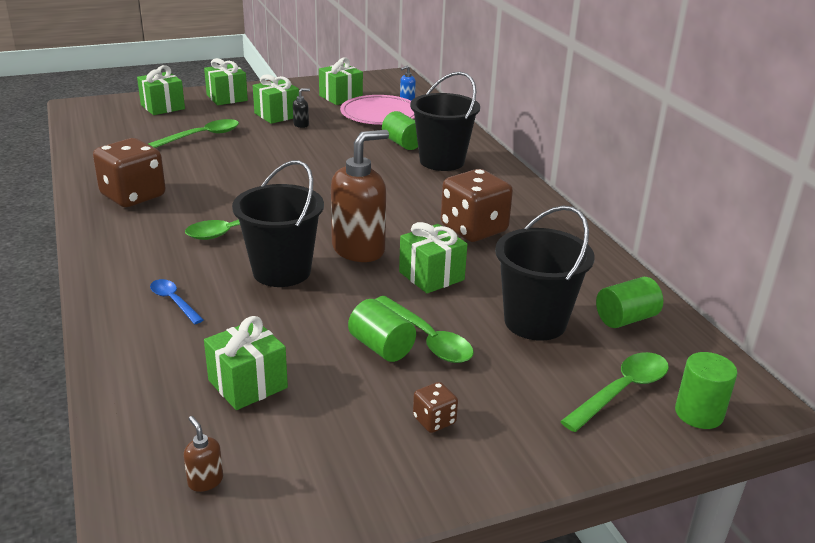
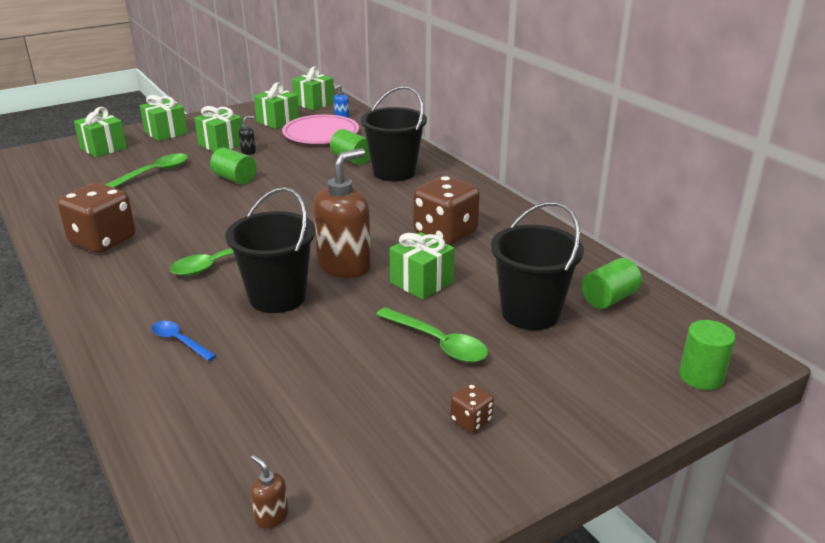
camera: 10 degrees left, 0 degrees up
green gift [204,316,288,410] -> green gift moved to [292,67,334,111]
green cylinder [348,299,416,362] -> green cylinder moved to [210,147,256,184]
green spoon [560,352,669,432] -> none

